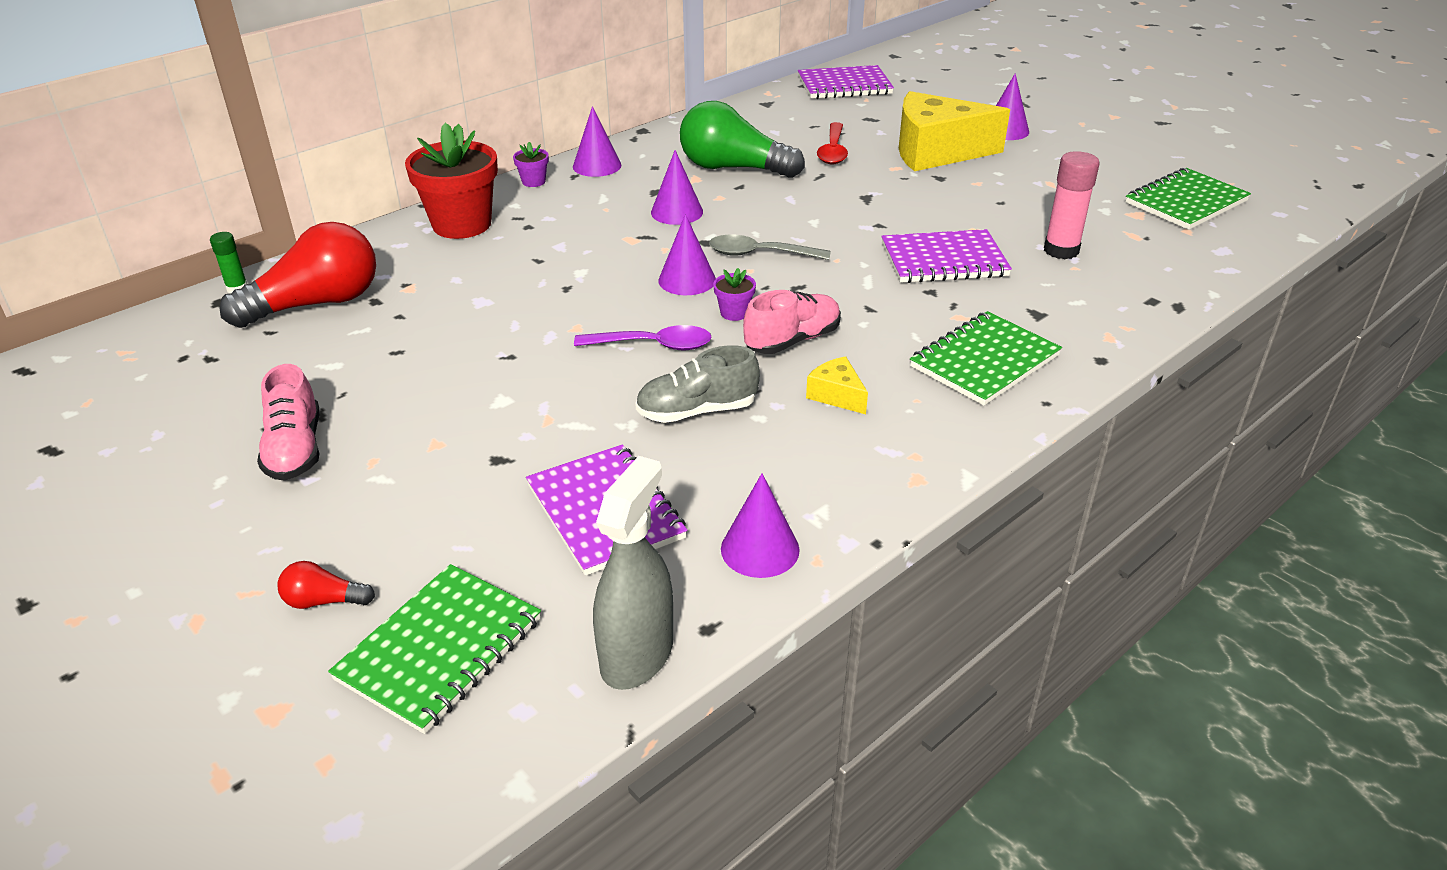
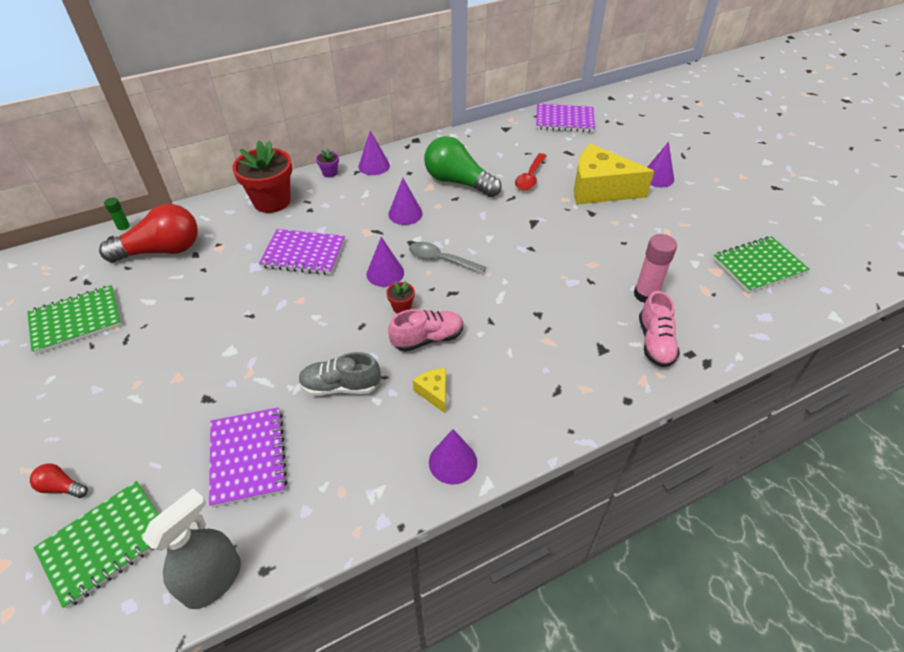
camera: 15 degrees right, 10 degrees up
pink shoe [257,364,320,481] -> pink shoe moved to [639,291,680,367]
purple spoon [574,325,712,351] -> none
purple flower pot [713,268,756,321] -> red flower pot [386,281,415,314]
purple cone [721,473,800,578] -> purple cone moved to [429,429,477,485]
purple notebook [881,229,1012,283] -> purple notebook moved to [259,229,345,275]
green notebook [910,311,1062,406] -> green notebook moved to [27,285,122,354]

